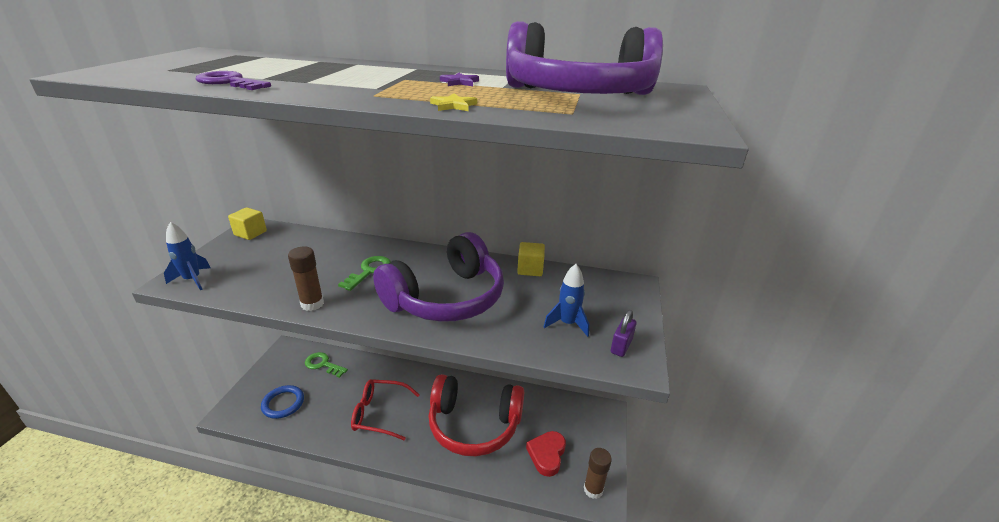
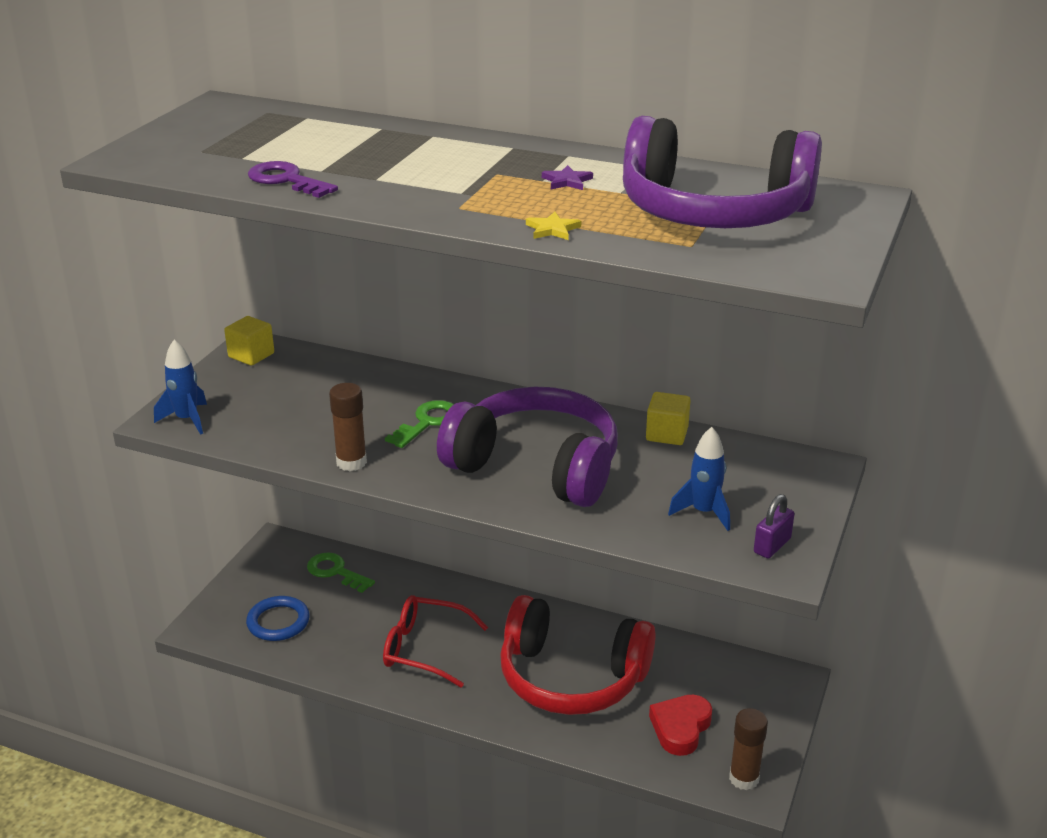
camera: 10 degrees right, 0 degrees up
purple headphones [373,232,504,322] -> purple headphones turned 120 degrees counterclockwise [437,387,618,507]

